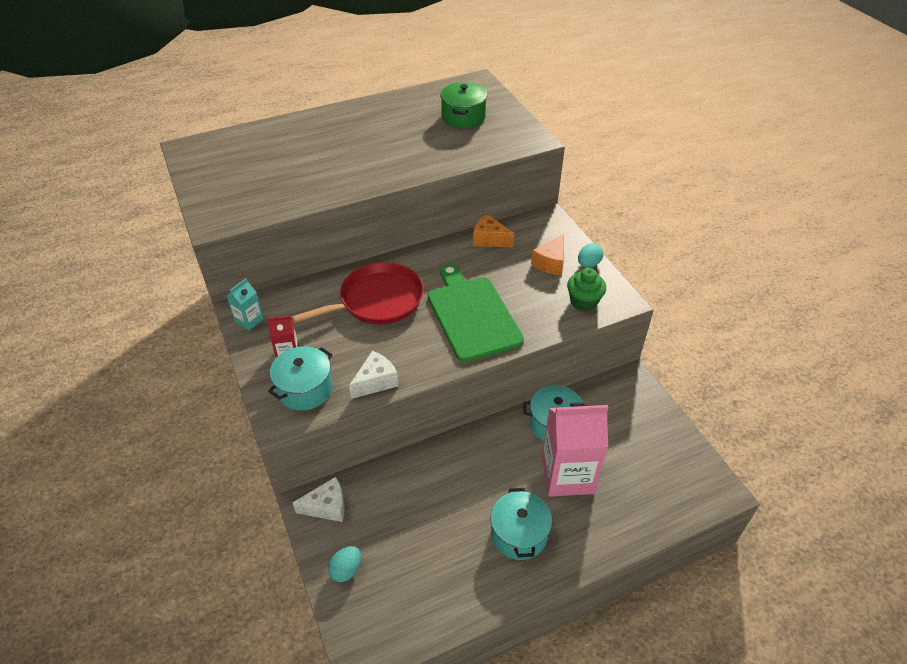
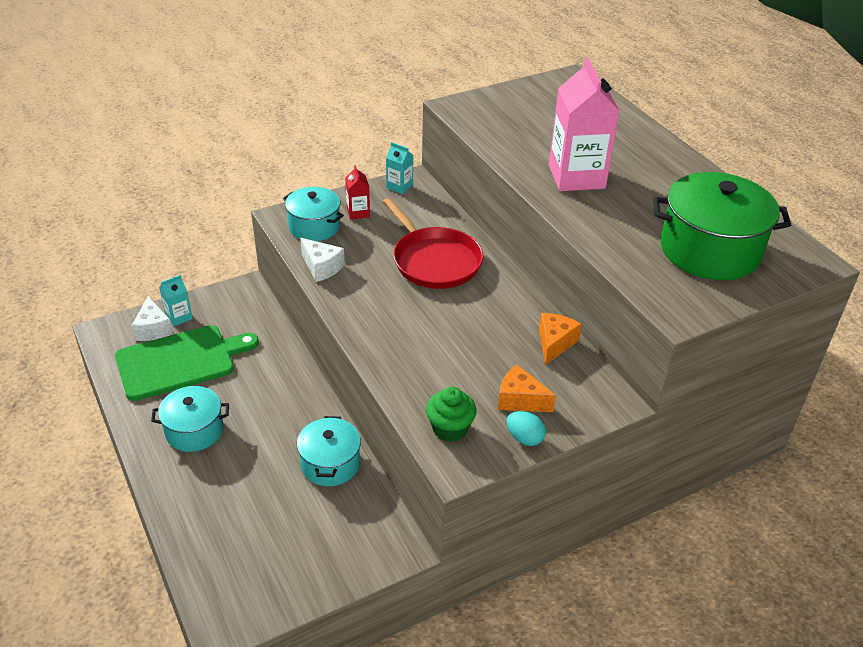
camera: 85 degrees right, 5 degrees down
white cheese [292,477,345,522] -> white cheese moved to [131,296,173,341]
turquoise egg [328,546,361,582] -> turquoise carton [159,275,193,326]
green cutting board [428,264,524,362] -> green cutting board moved to [115,325,259,401]
green pot [440,82,487,128] -> green pot [653,172,791,280], size x1.66
pink carton [541,402,609,497] -> pink carton moved to [549,58,620,191]

